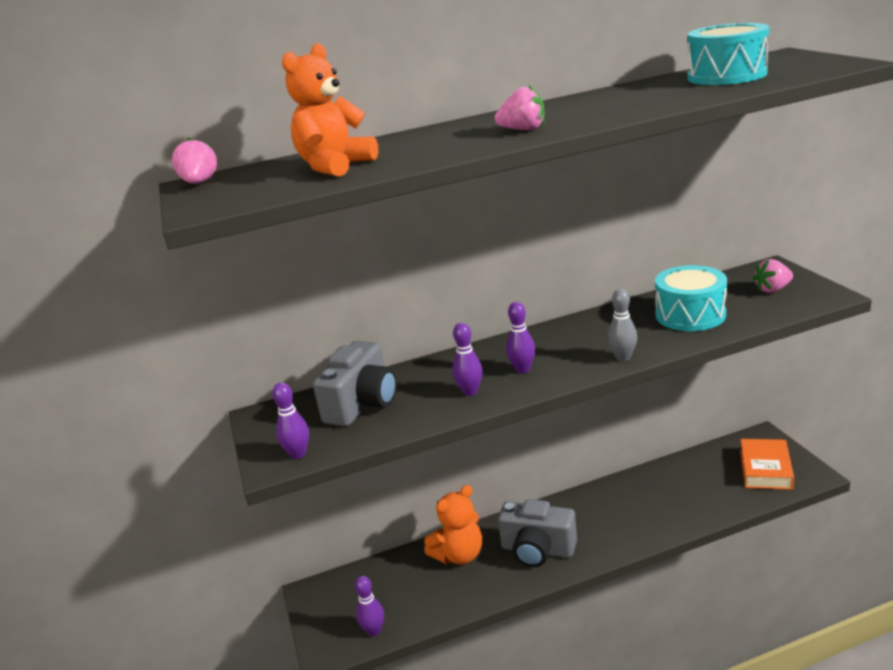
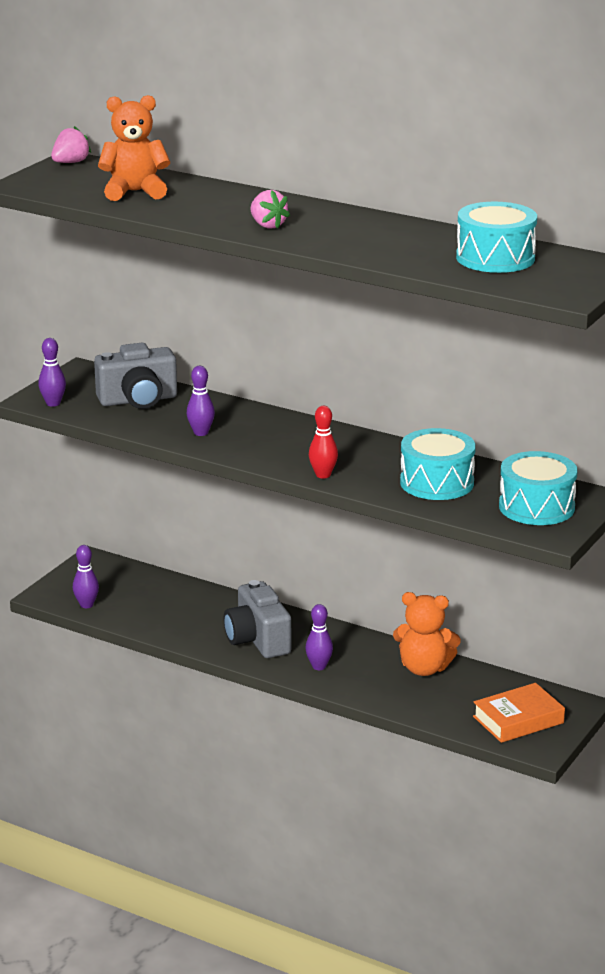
camera: 45 degrees right, 0 degrees up
orange teddy bear [424,485,482,565] -> orange teddy bear moved to [393,592,461,676]
purple bowling pin [506,302,535,373] -> purple bowling pin moved to [305,604,333,670]
grey bowling pin [607,289,637,361] -> red bowling pin [309,406,338,479]
pink strawberry [753,259,793,293] -> turquoise drum [499,451,578,525]

